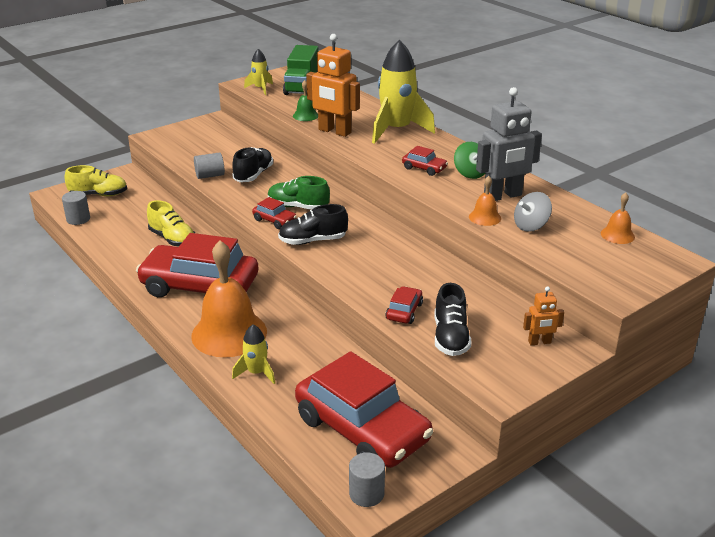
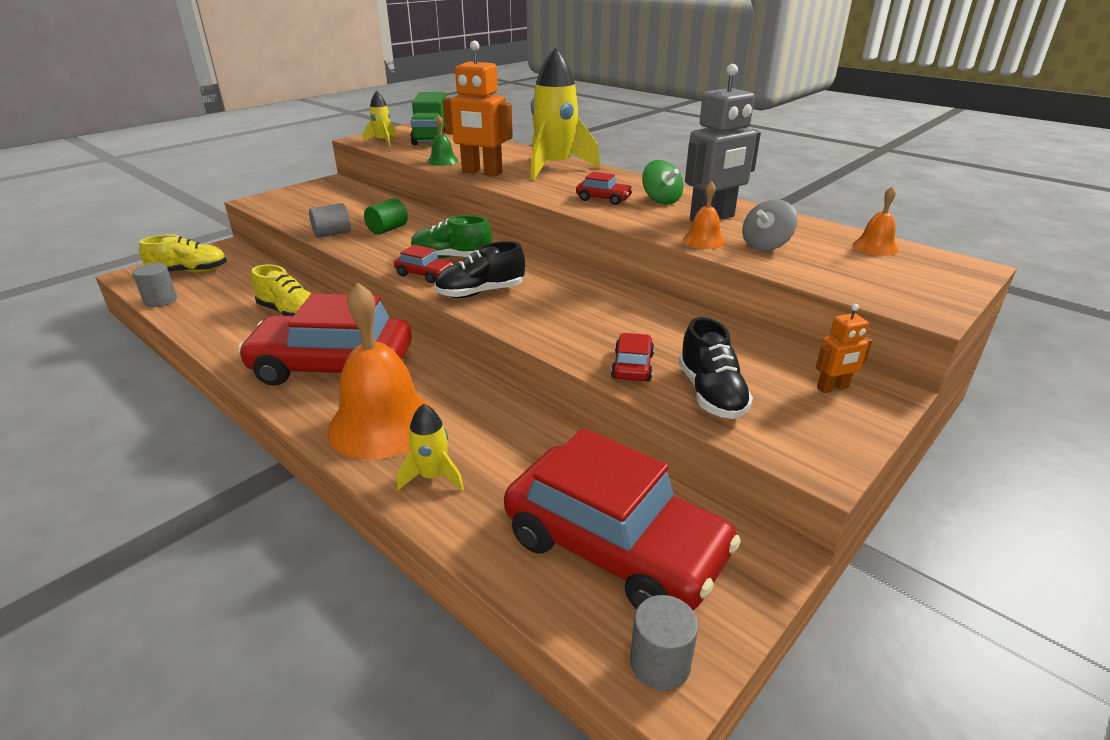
camera: 10 degrees left, 0 degrees up
black shoe [232,147,273,182] -> green cylinder [364,198,408,235]

